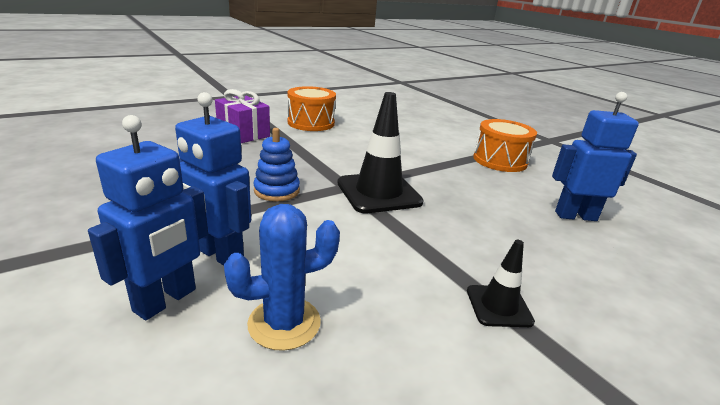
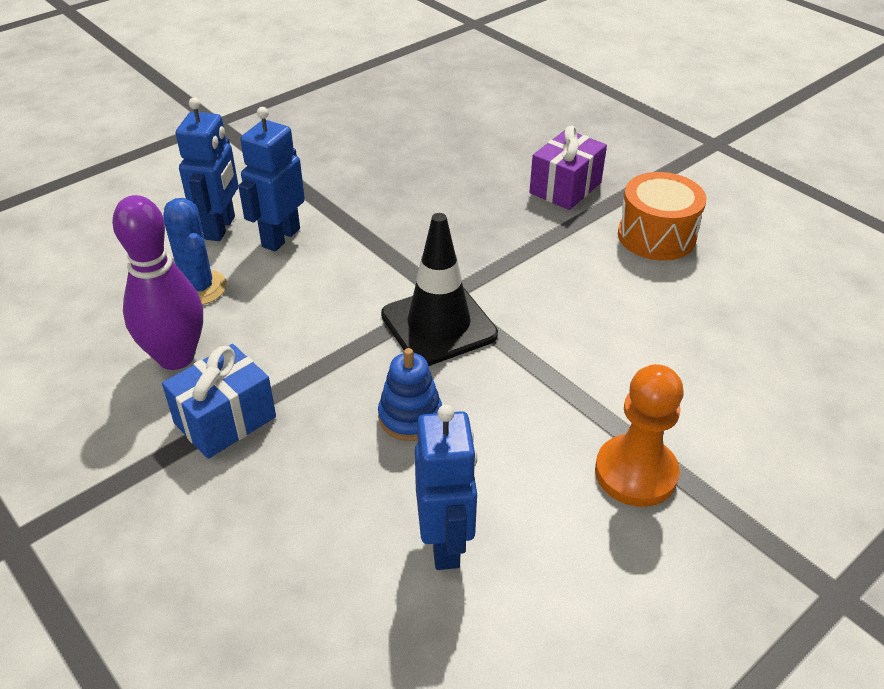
camera: 85 degrees right, 15 degrees up
blue robot [88,115,208,320] -> blue robot turned 105 degrees counterclockwise [176,98,238,241]
blue stacking toy [253,128,300,202] -> blue stacking toy moved to [378,348,442,441]
black traffic cone [467,240,535,327] -> blue gift [162,344,276,459]
orange drum [473,119,537,172] -> orange pawn [595,364,684,507]
none -> purple bowling pin [112,195,203,370]

